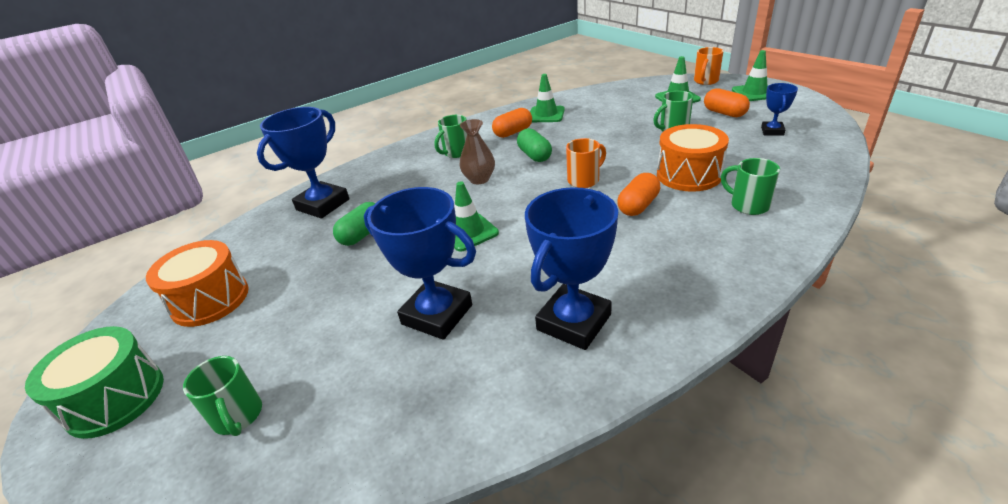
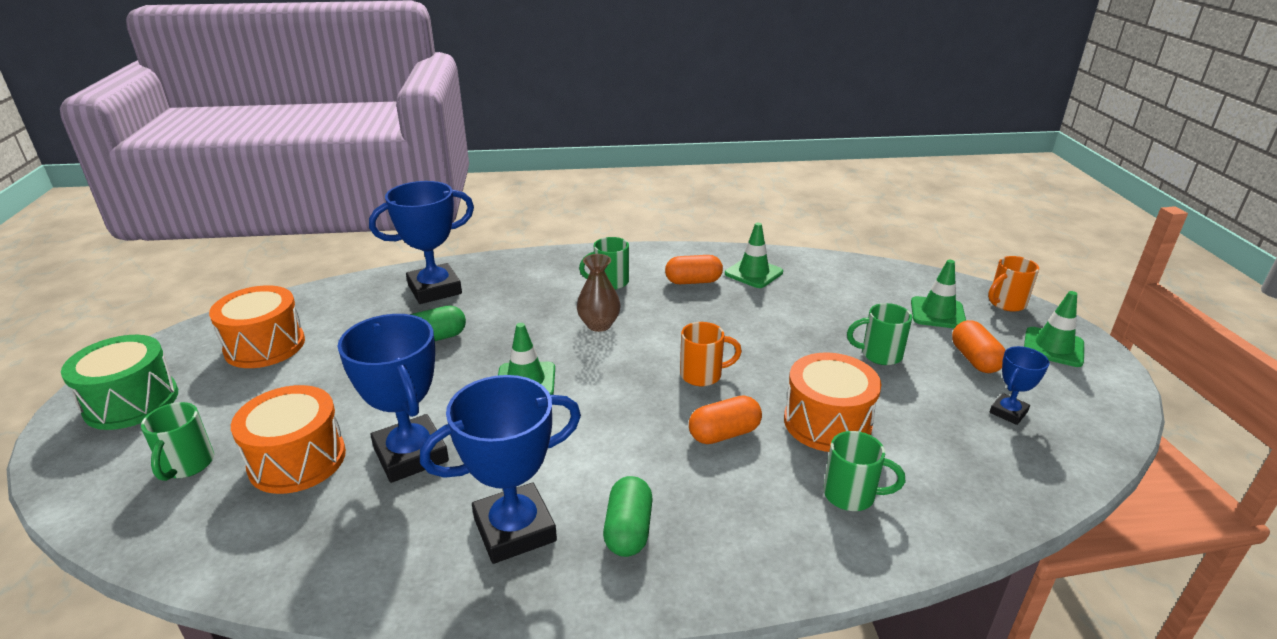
camera: 25 degrees right, 5 degrees down
green capsule [517,128,552,162] -> green capsule moved to [603,476,653,557]
green mug [721,158,780,215] -> green mug turned 120 degrees clockwise [823,431,905,511]
none -> orange drum [231,385,346,494]

